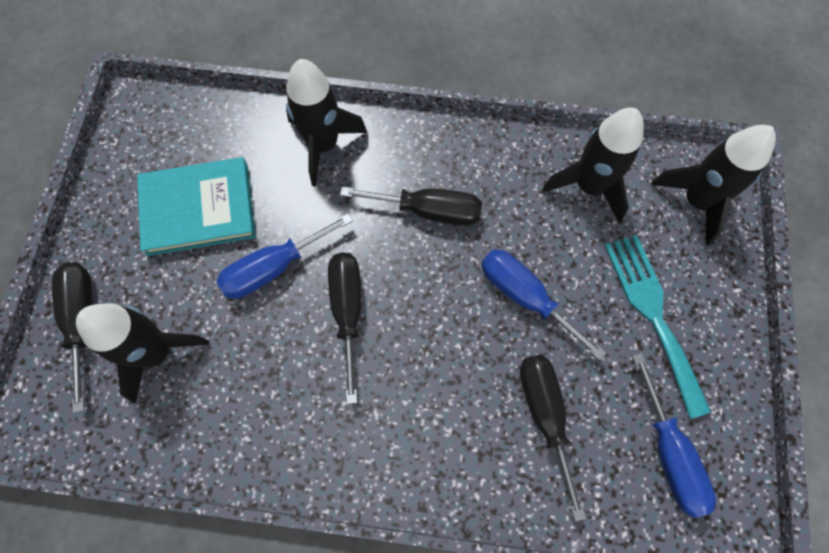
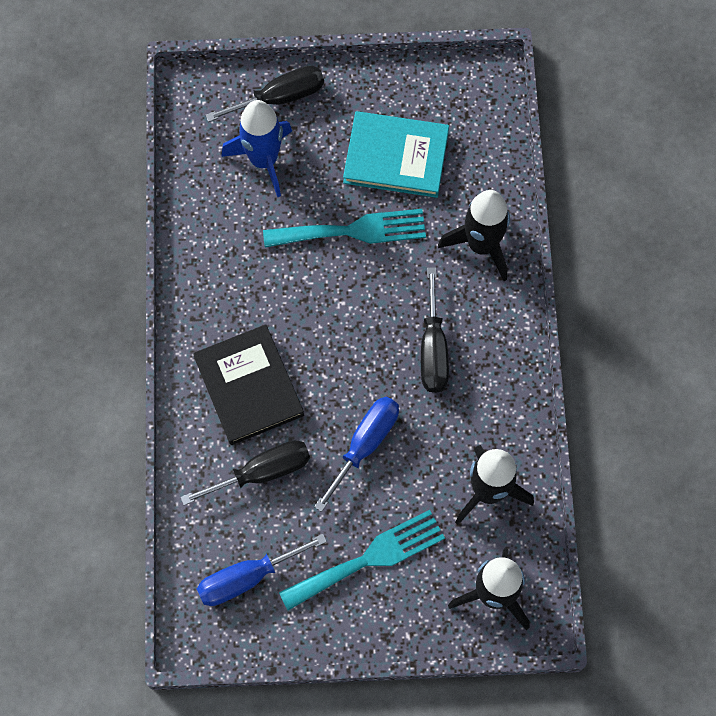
camera: 80 degrees right, 0 degrees up
black rocket [76,303,209,404] -> blue rocket [221,100,292,197]
turquoise book [137,157,256,256] -> turquoise book turned 60 degrees counterclockwise [343,111,449,198]
blue screwdriver [216,213,353,299] -> turquoise fork [263,209,426,247]
black screwdriver [328,252,361,404] -> none
none -> black book [193,324,304,445]

